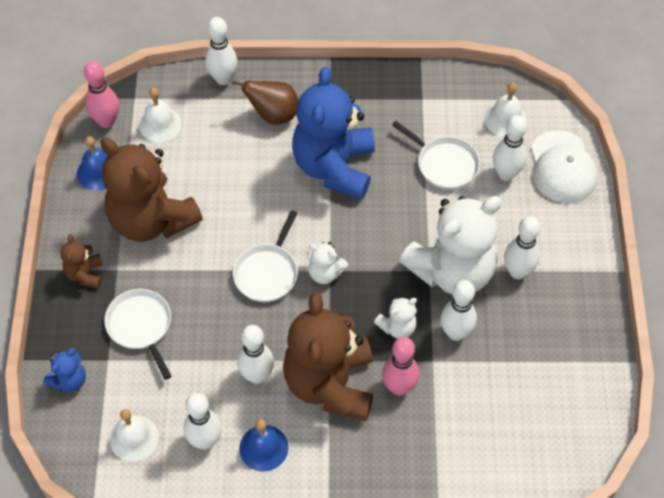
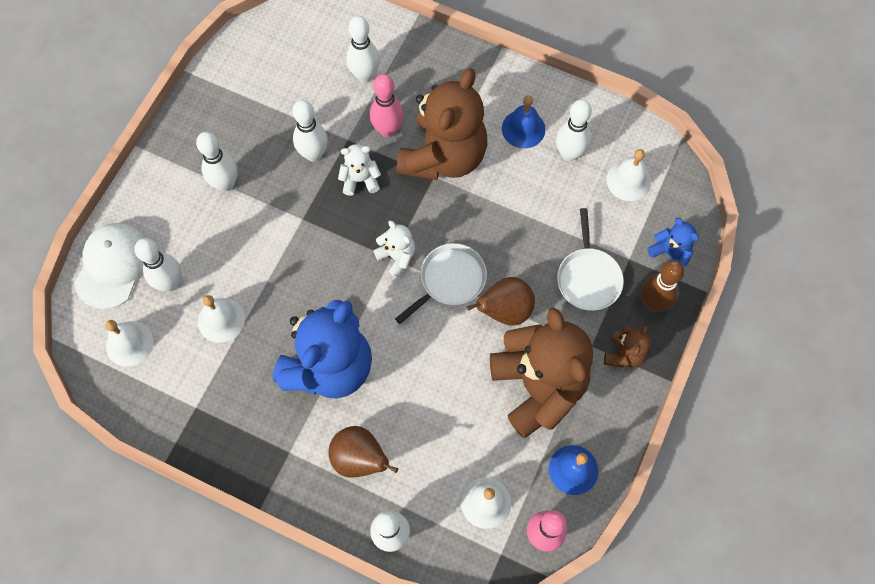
camera: 155 degrees left, 10 degrees up
blue teddy bear [43,348,86,392] -> blue teddy bear turned 75 degrees clockwise [647,218,699,266]
white bowling pin [237,325,274,384] -> white bowling pin moved to [346,16,380,82]
white pan [392,121,480,189] -> white bell [198,295,245,343]
white teddy bear [399,196,502,295] -> none
none -> brown pear [467,277,535,326]
none -> brown bowling pin [641,260,685,312]

